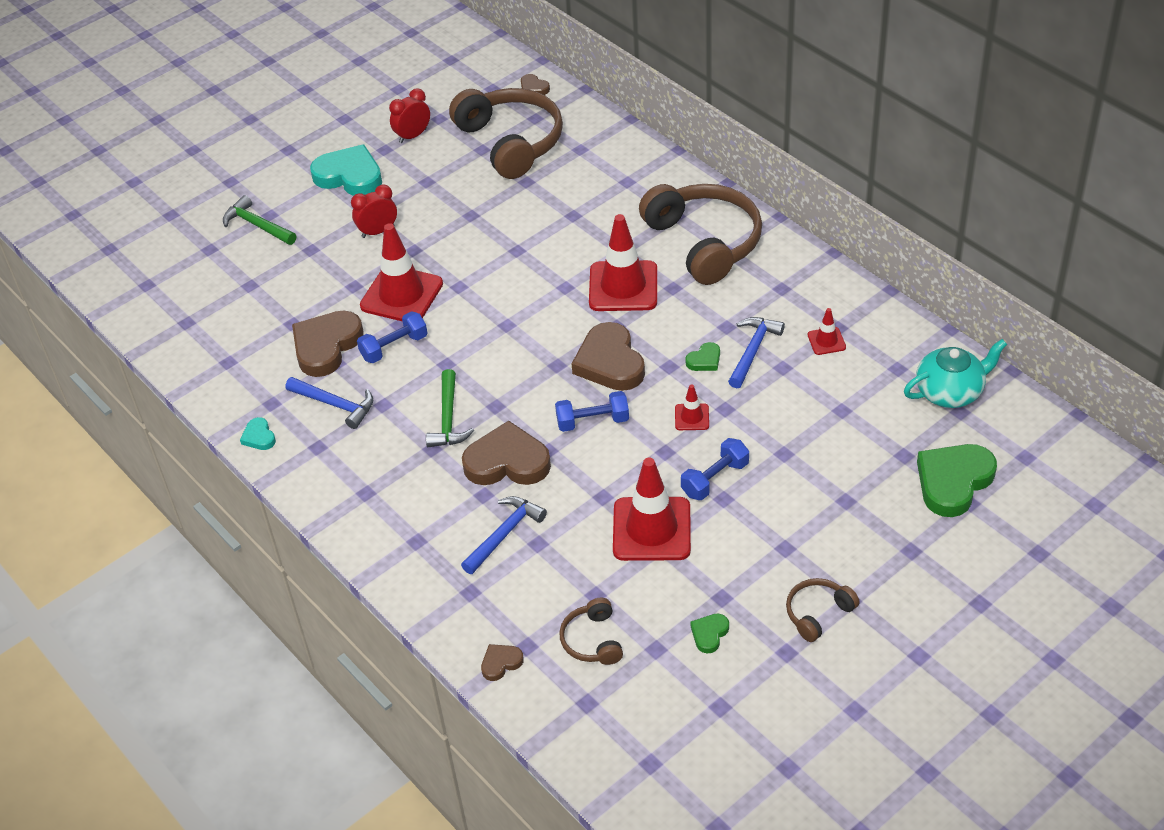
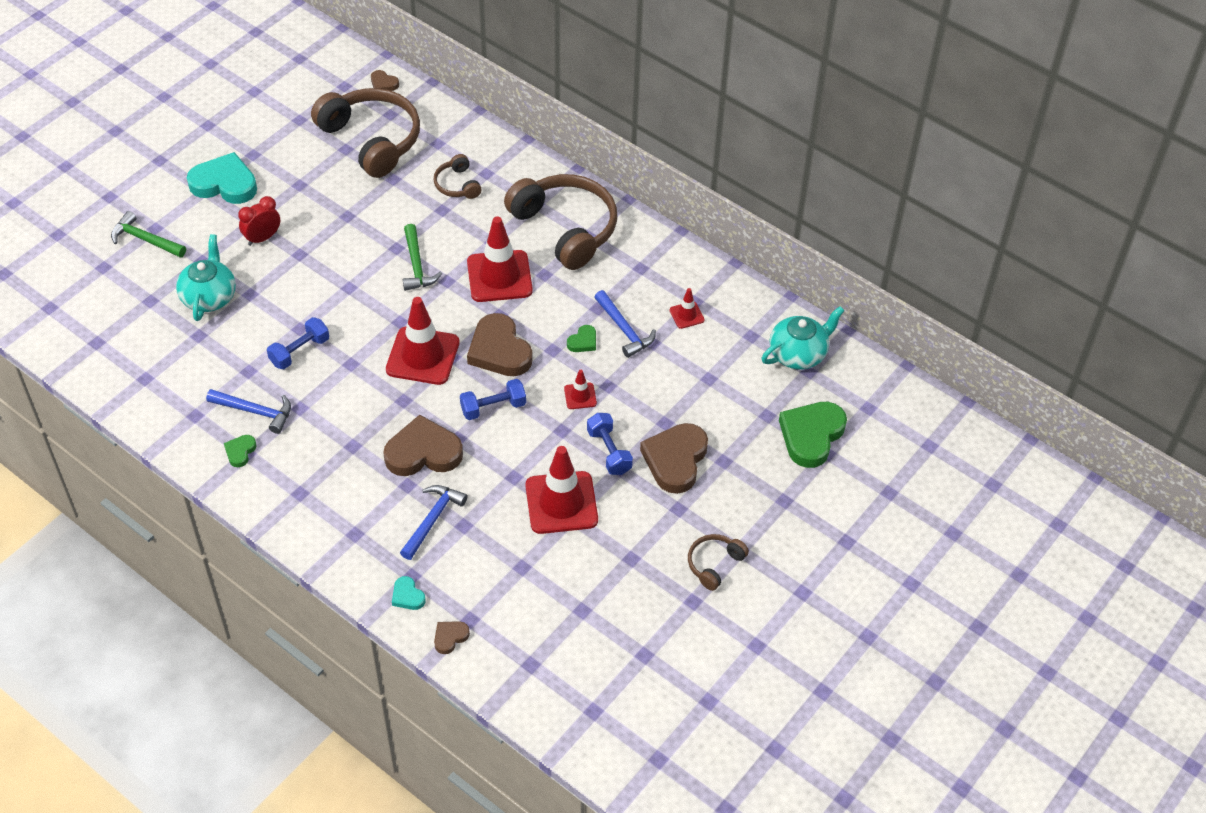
camera: 15 degrees left, 5 degrees up
turquoise heart [240,417,276,450] -> turquoise heart moved to [392,576,426,610]
brown heart [292,311,364,377] -> brown heart moved to [640,423,708,494]
red traffic cone [360,223,443,322] -> red traffic cone moved to [386,297,459,385]
red clock [389,88,430,143] -> none
green hammer [426,369,474,447] -> green hammer moved to [403,224,442,291]
brown headphones [559,598,623,665] -> brown headphones moved to [433,154,482,199]
blue dumbbell [681,438,749,500] -> blue dumbbell turned 60 degrees counterclockwise [587,413,633,475]
green heart [690,613,729,653] -> green heart moved to [224,435,257,467]
blue hammer [728,317,785,388] -> blue hammer turned 135 degrees clockwise [594,290,656,358]
none -> turquoise teapot [176,234,236,321]

